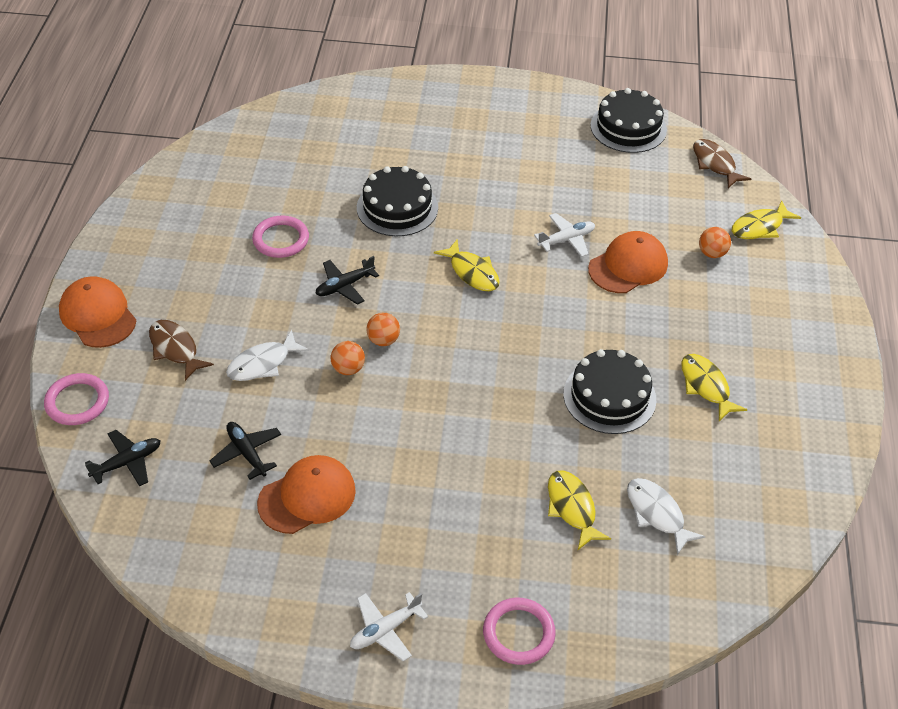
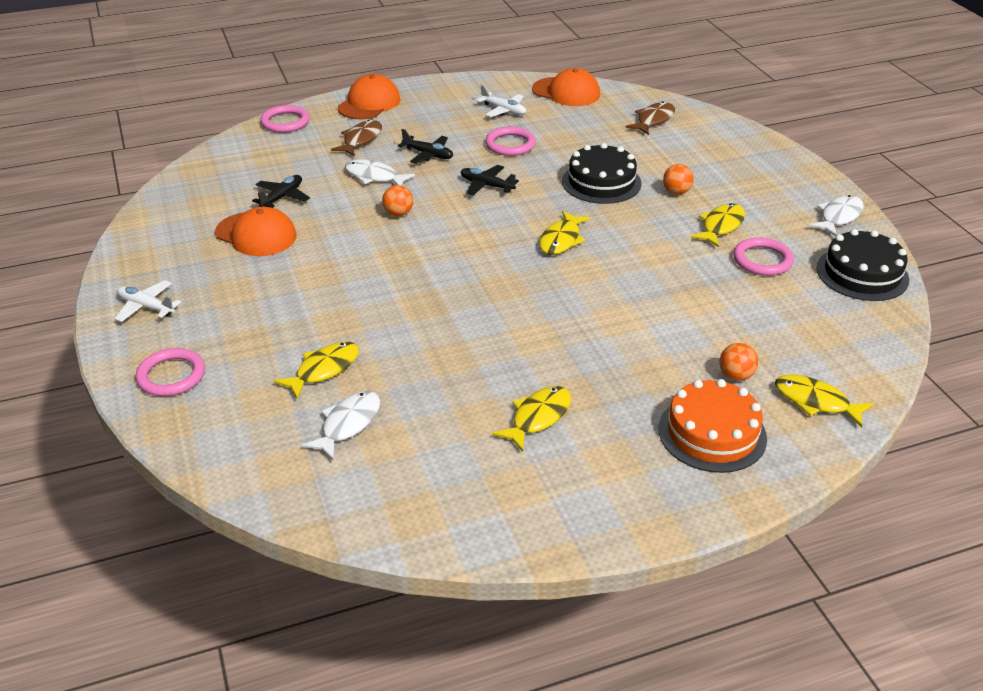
camera: 65 degrees right, 10 degrees down
black plane [85,430,161,487] -> black plane moved to [398,129,453,164]
orange ball [366,313,400,346] -> orange ball moved to [663,164,694,194]
white plane [534,213,595,257] -> white plane moved to [476,85,526,117]
black cake [563,349,656,434] -> none
orange cap [588,231,668,293] -> orange cap moved to [532,68,600,106]
brown fish [693,139,751,188] -> brown fish moved to [626,102,675,135]
none -> orange cake [658,379,767,473]
none -> yellow fish [690,203,745,247]
none -> pink ring [733,237,794,276]
none -> white fish [809,195,864,236]

